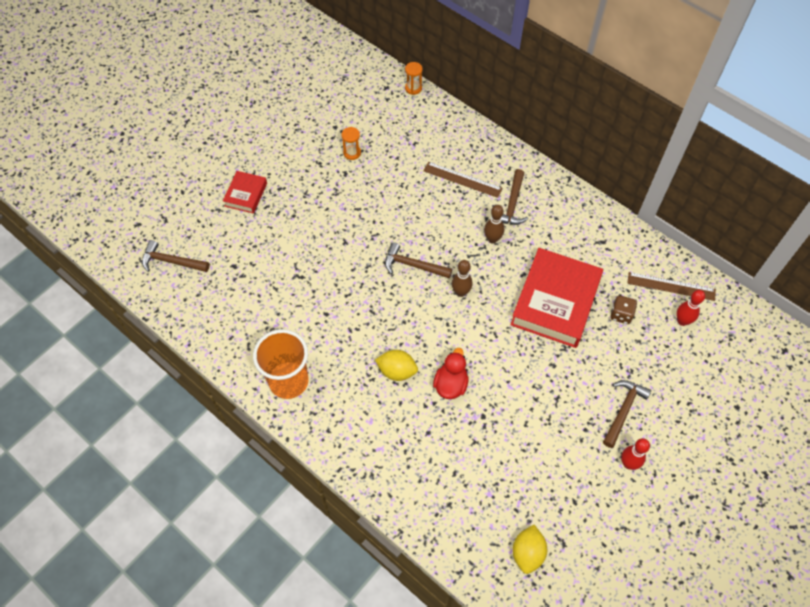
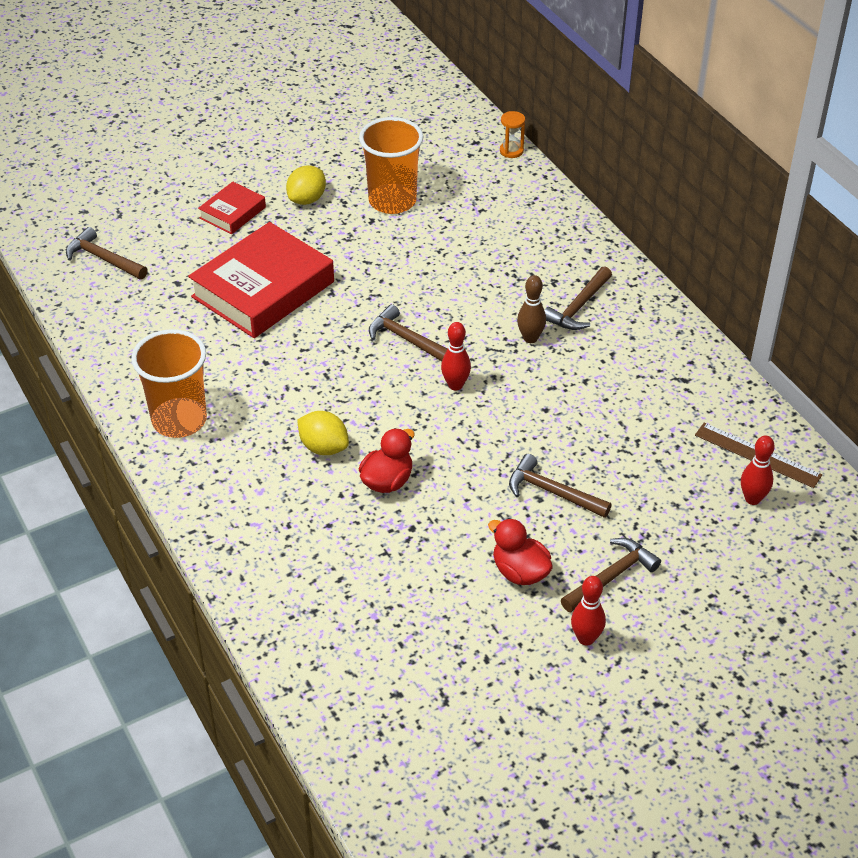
camera: 20 degrees right, 15 degrees down
orange hourglass [342,127,361,160] -> orange cup [359,117,423,214]
brown ruler [424,162,503,198] -> none
brown bowling pin [452,260,473,297] -> red bowling pin [441,322,471,390]
red book [510,248,603,348] -> red book moved to [188,222,334,338]
yellow lemon [512,525,547,574] -> yellow lemon moved to [286,165,326,205]
brown dice [610,296,637,324] -> none
none -> red duck [488,518,553,585]
none -> brown hammer [509,454,611,518]

